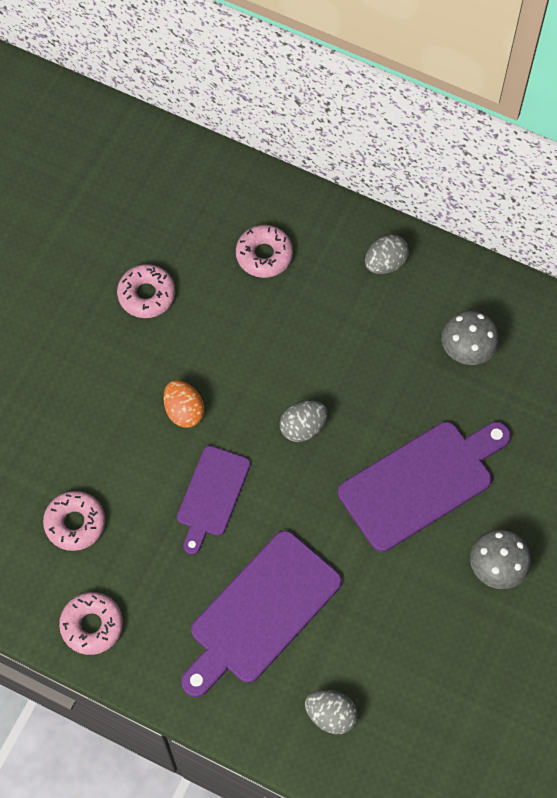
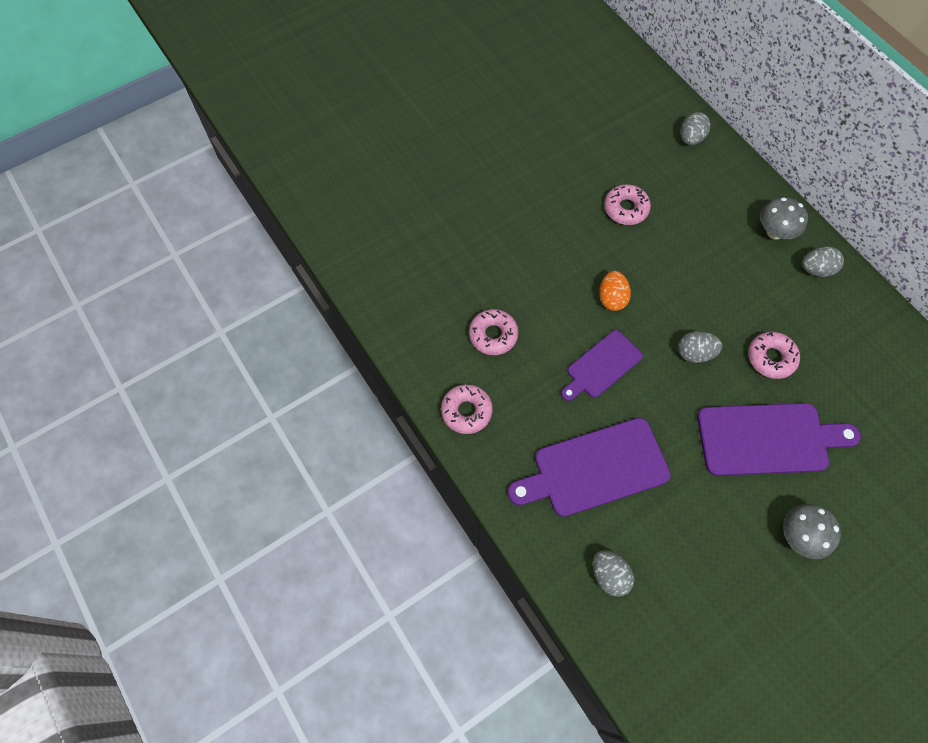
camera: 30 degrees right, 0 degrees up
pink donut [236,225,293,278] -> pink donut moved to [748,332,800,379]
grey mushroom [441,310,499,365] -> grey mushroom moved to [760,197,808,240]
none -> grey egg [680,112,711,145]

